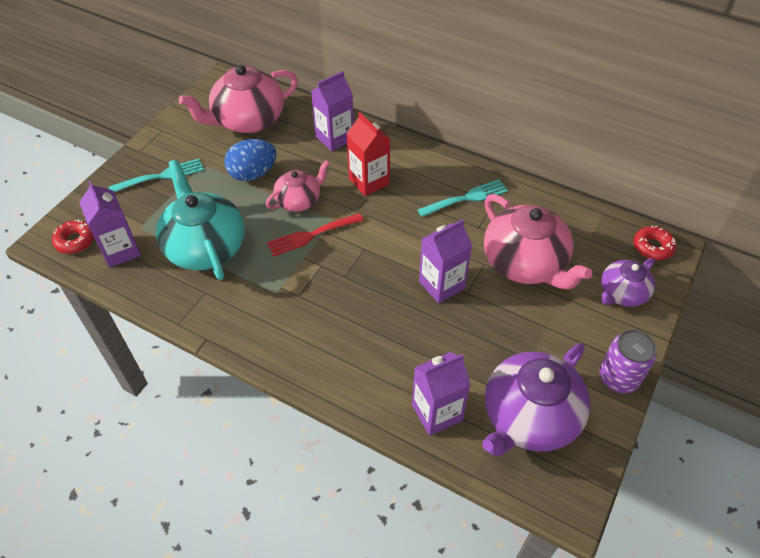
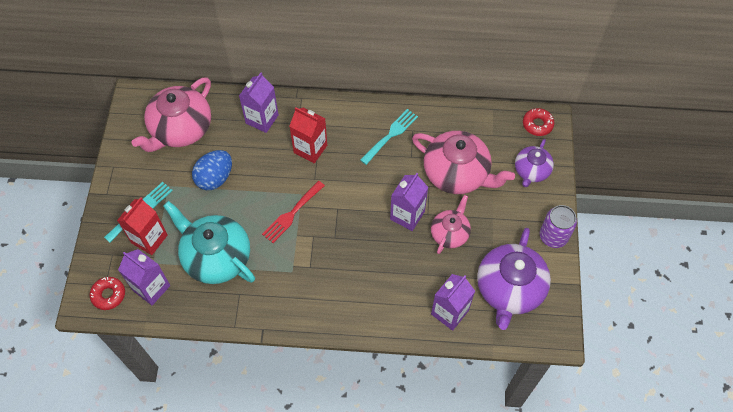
camera: 25 degrees left, 10 degrees up
pink teapot [266,160,330,212] -> pink teapot moved to [431,195,471,254]
none -> red carton [117,197,168,255]

